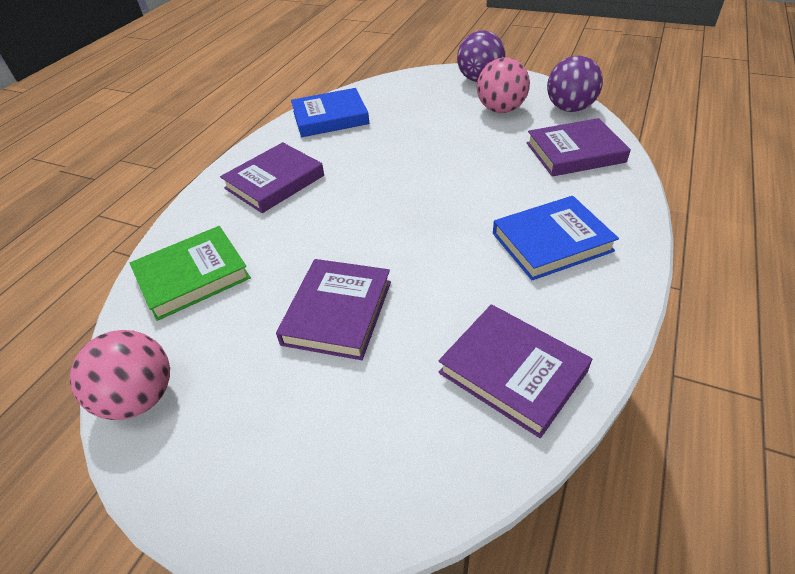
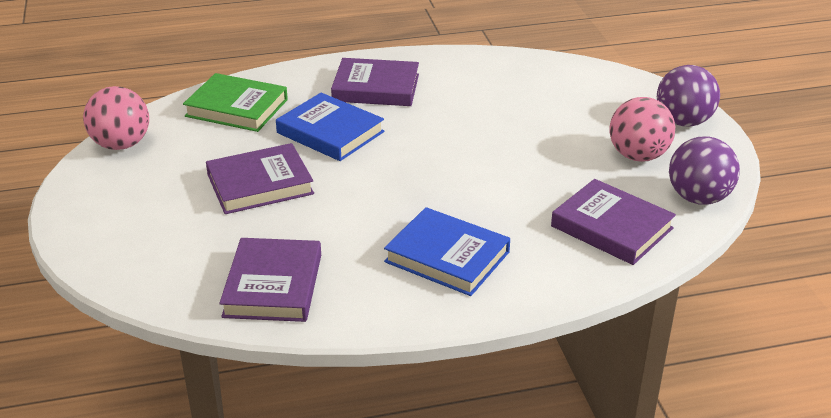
camera: 50 degrees right, 10 degrees down
blue book [291,88,369,137] -> blue book moved to [276,93,384,161]

